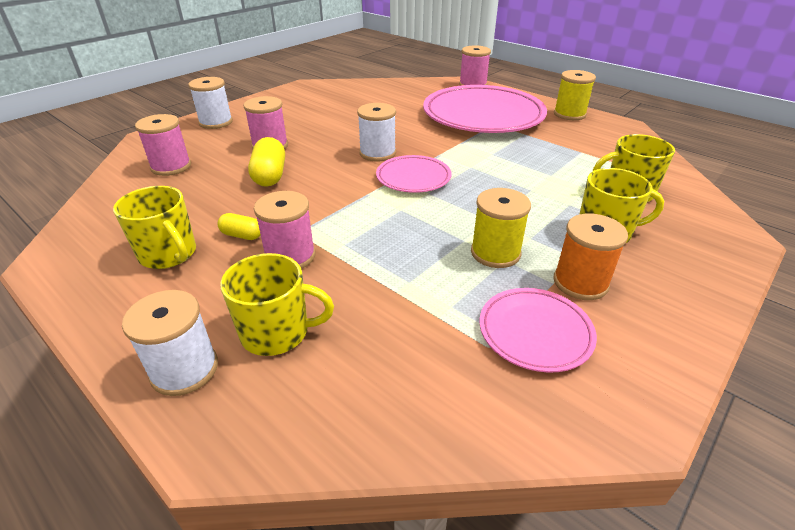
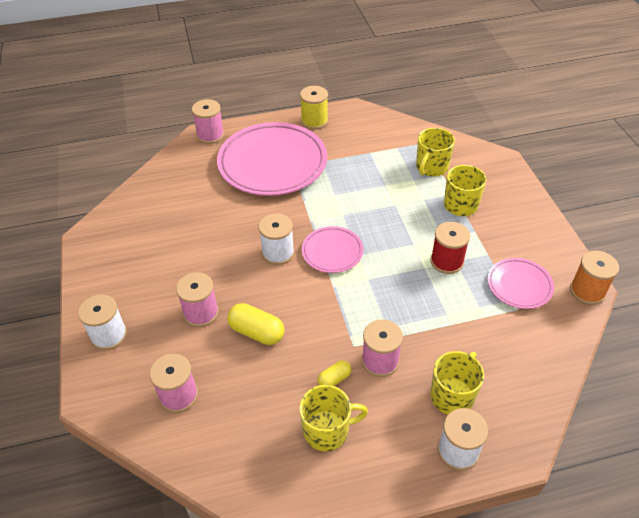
camera: 55 degrees left, 10 degrees up
yellow spool [471,188,531,268] -> red spool [430,222,470,274]
orange spool [553,213,628,300] -> orange spool moved to [570,251,619,305]

